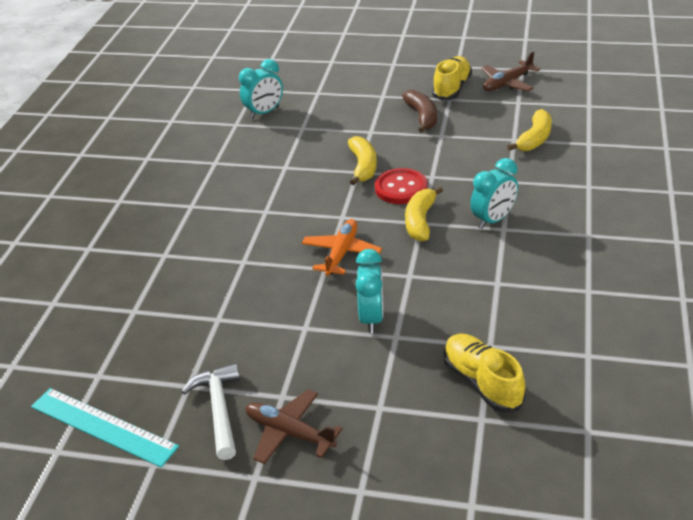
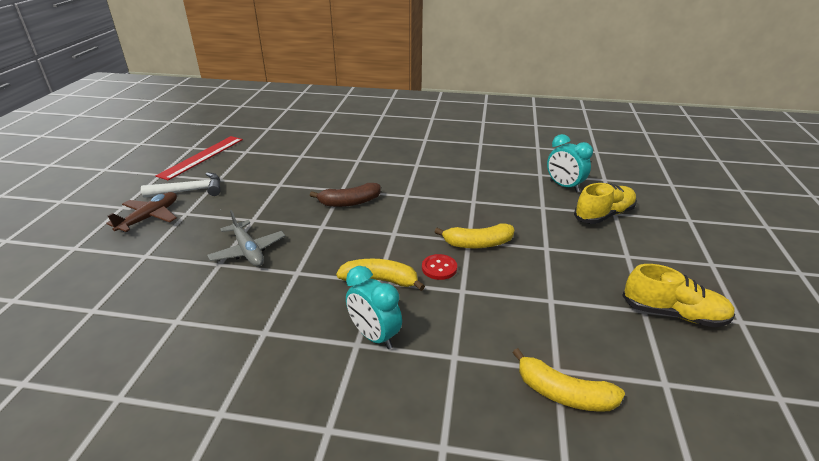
camera: 85 degrees right, 5 degrees down
turquoise ruler [31,388,179,467] -> red ruler [156,136,243,180]
orange plane [302,219,382,276] -> none
turquoise clock [356,249,384,333] -> grey plane [207,210,285,266]
red button [375,168,428,204] -> red button [422,254,457,280], size x0.63
brown banana [402,90,437,133] -> brown banana moved to [310,183,381,207]
yellow shoe [444,334,525,413] -> yellow shoe moved to [574,183,637,224]
brown plane [481,51,540,91] -> none

